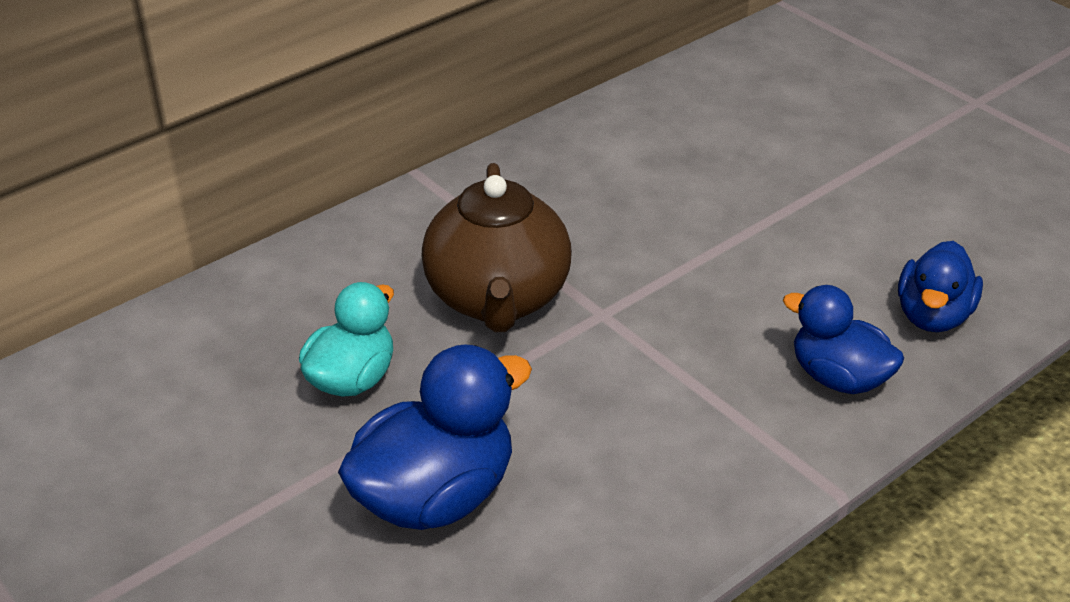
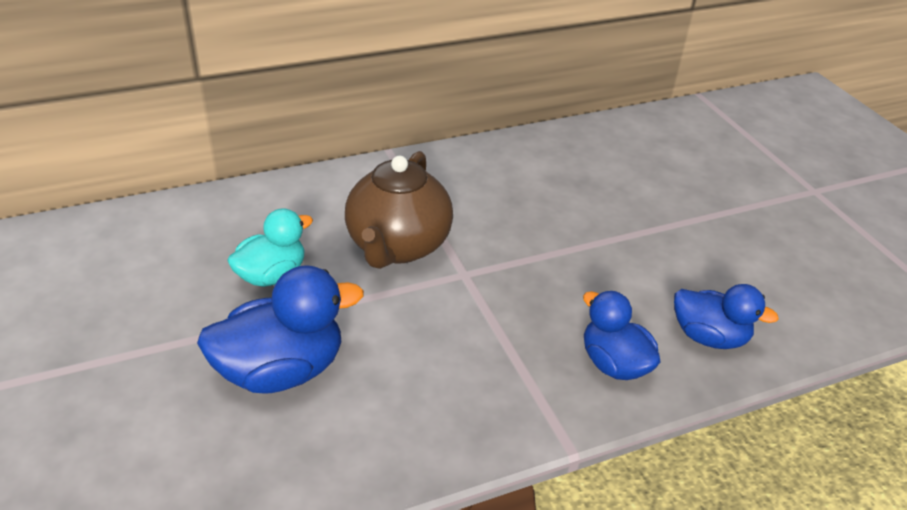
camera: 15 degrees right, 0 degrees up
blue duck [898,241,983,332] -> blue duck turned 105 degrees counterclockwise [674,284,779,349]

